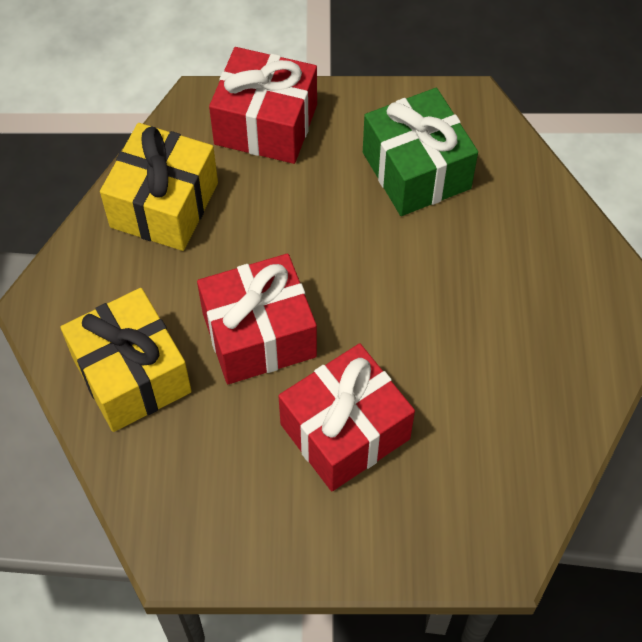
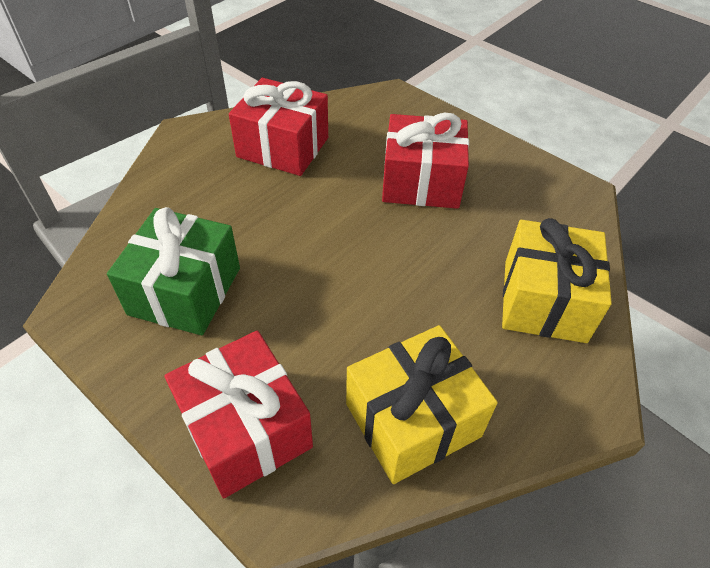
camera: 140 degrees left, 10 degrees down
red gift [197,254,317,384] -> red gift moved to [229,78,328,176]

